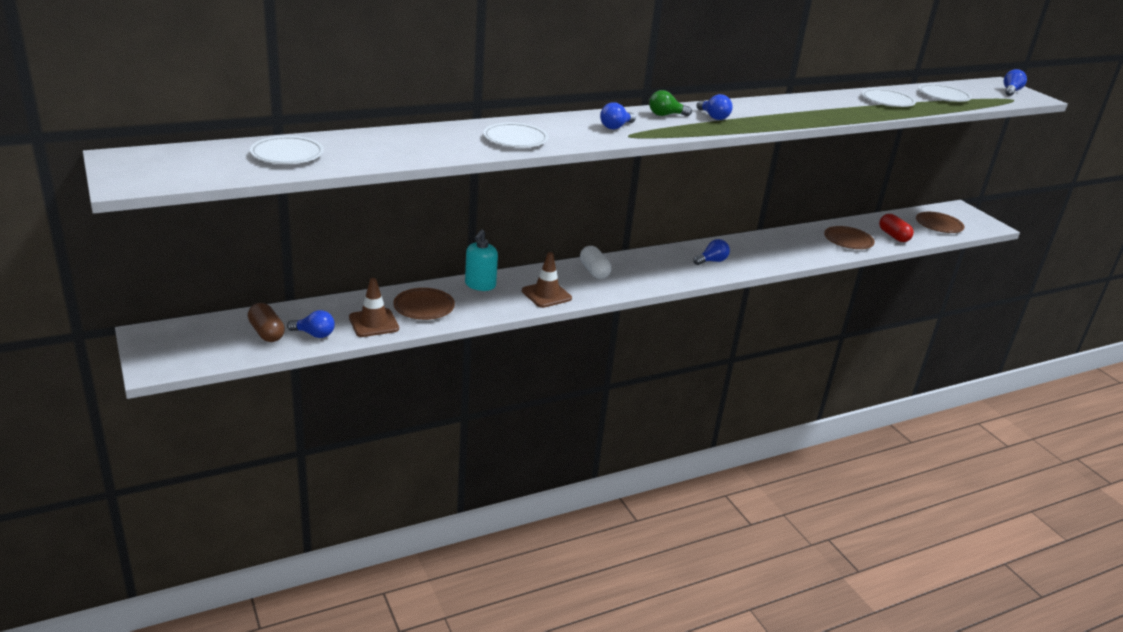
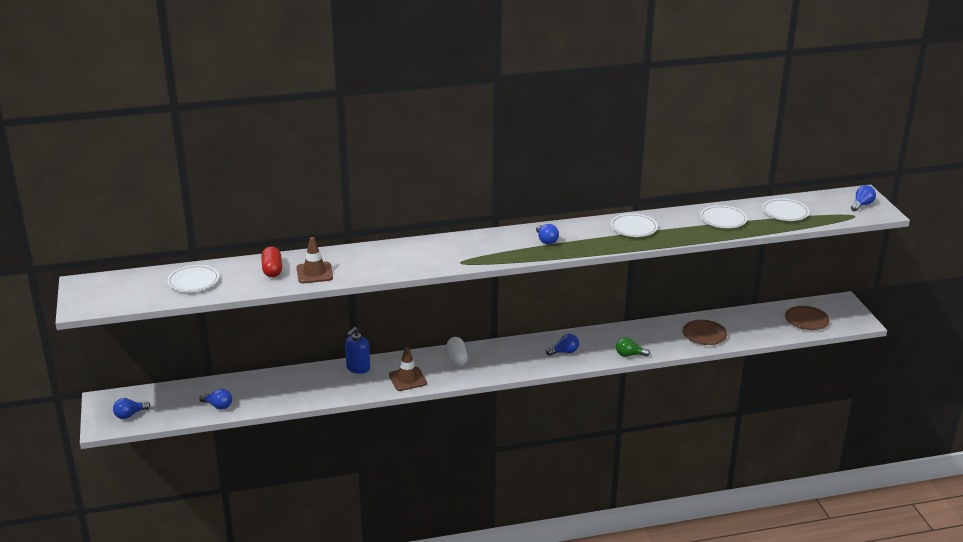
camera: 15 degrees right, 0 degrees up
brown capsule [248,303,285,342] -> none
brown traffic cone [349,278,399,337] -> brown traffic cone moved to [296,237,333,283]
brown plate [393,288,455,320] -> none
turquoise soap dispenser [465,229,498,291] -> blue soap dispenser [345,327,370,374]
white plate [483,123,548,147] -> white plate moved to [610,213,658,237]
blue light bulb [600,102,636,129] -> blue light bulb moved to [113,398,150,419]
green light bulb [649,90,692,116] -> green light bulb moved to [616,337,650,357]
red capsule [879,214,914,242] -> red capsule moved to [261,246,282,277]

